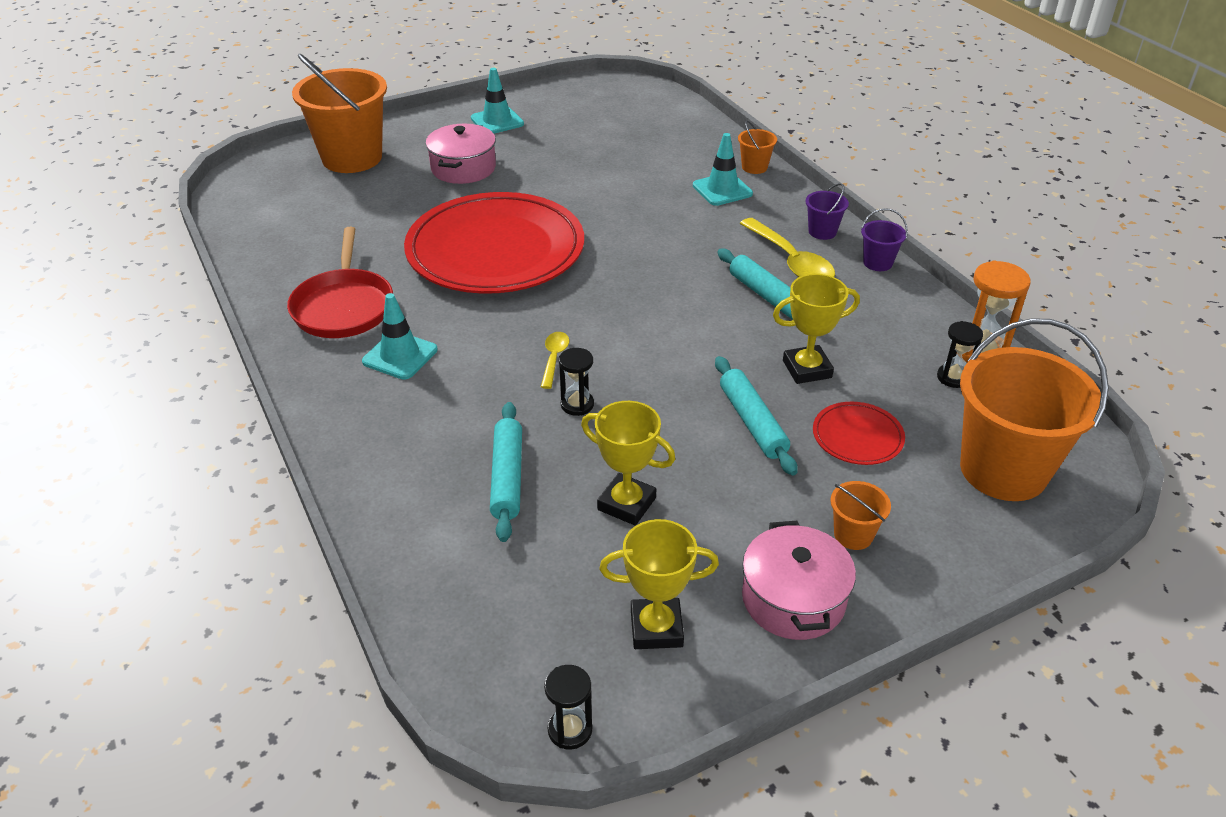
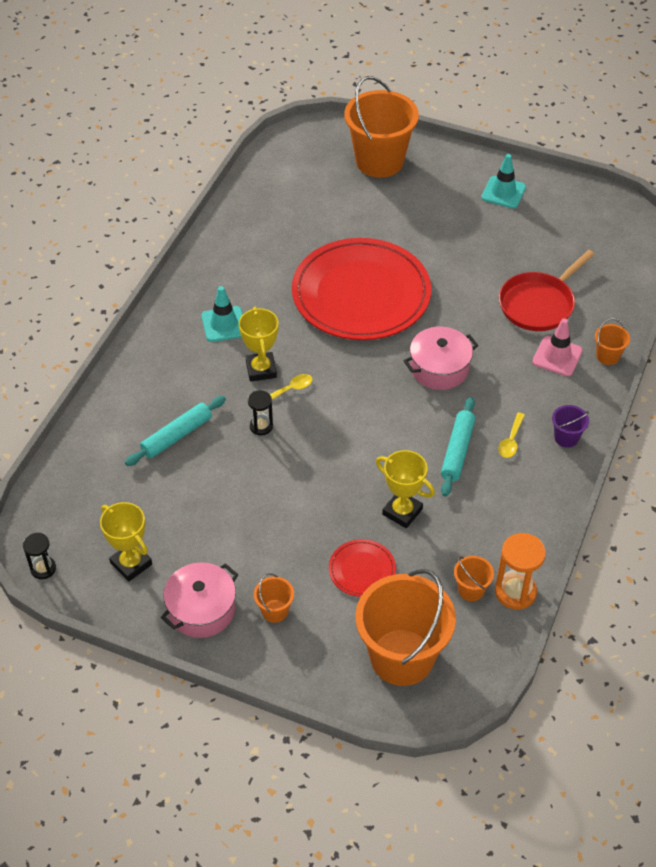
camera: 50 degrees right, 10 degrees up
red pan [287,227,393,338] -> red pan moved to [499,250,595,331]
pink pot [426,124,496,184] -> pink pot moved to [404,327,478,390]
yellow trophy [581,401,675,526] -> yellow trophy moved to [239,307,279,382]
turquoise traffic cone [693,133,753,206] -> pink traffic cone [532,318,583,376]
turquoise rolling pin [715,356,798,476] -> none
yellow spoon [739,218,835,277] -> yellow spoon [498,412,525,458], size x0.54
purple bucket [861,208,908,271] -> none
black hourglass [937,321,983,388] -> orange bucket [454,556,494,601]

